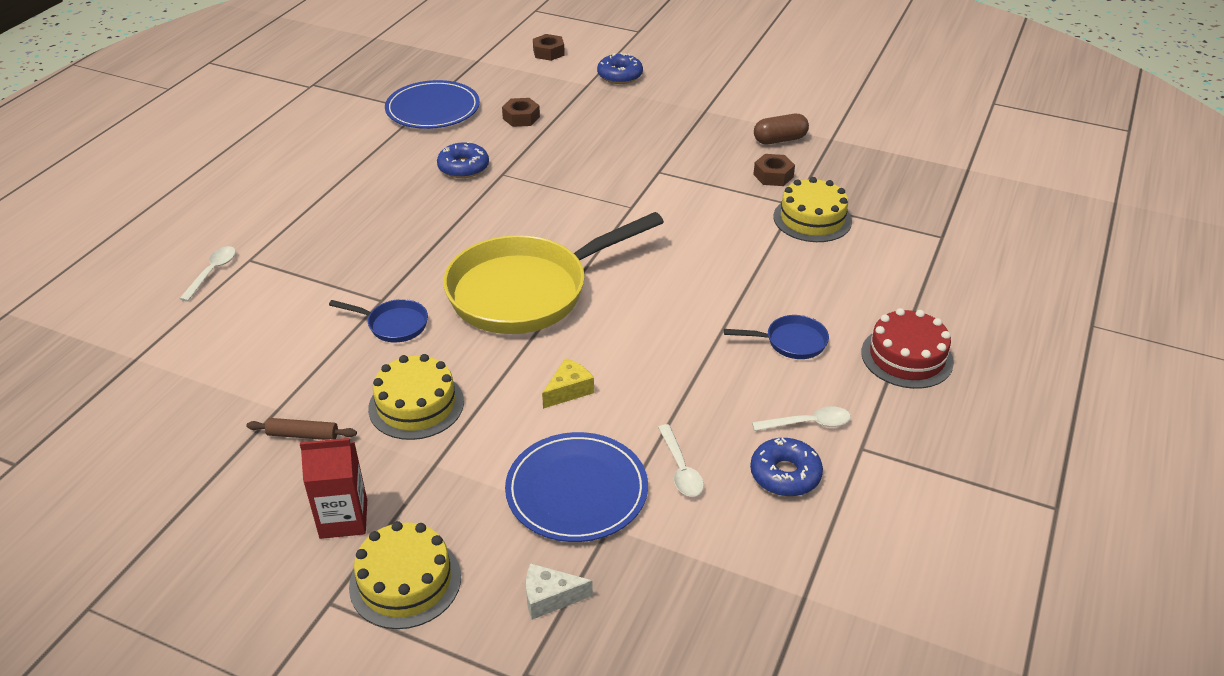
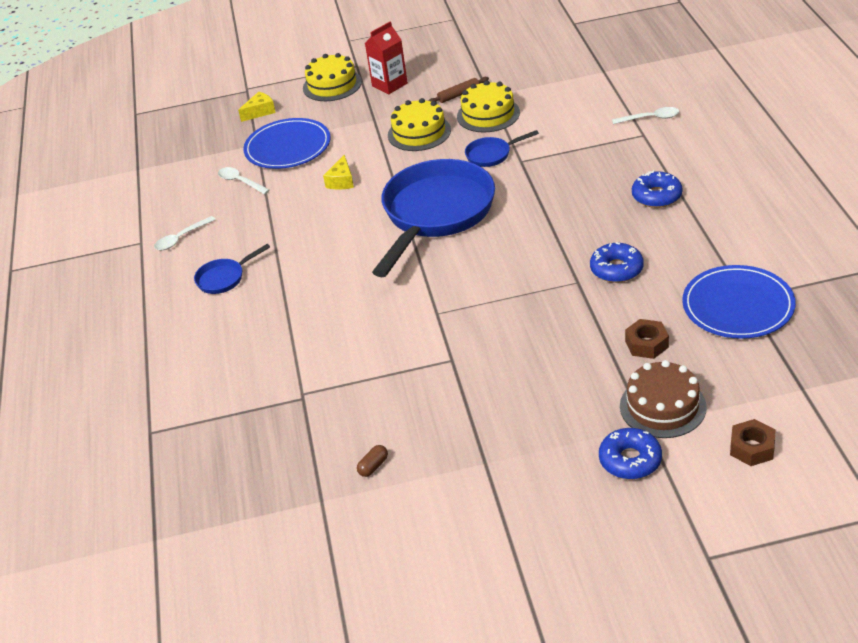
camera: 150 degrees right, 0 degrees up
white spoon [179,246,236,301] -> white spoon turned 75 degrees counterclockwise [612,107,679,124]
yellow pan [443,212,664,334] -> blue pan [372,159,495,277]
white cheese [526,563,593,620] -> yellow cheese [238,92,276,122]
blue donut [750,438,823,497] -> blue donut moved to [632,170,682,208]
brown nut [753,154,795,186] -> none
brown capsule [754,114,809,144] -> brown capsule [357,445,388,477], size x0.56
yellow cake [773,177,852,242] -> yellow cake moved to [457,80,520,132]
red cake [861,308,954,389] -> none
none -> brown cake [620,360,707,438]

